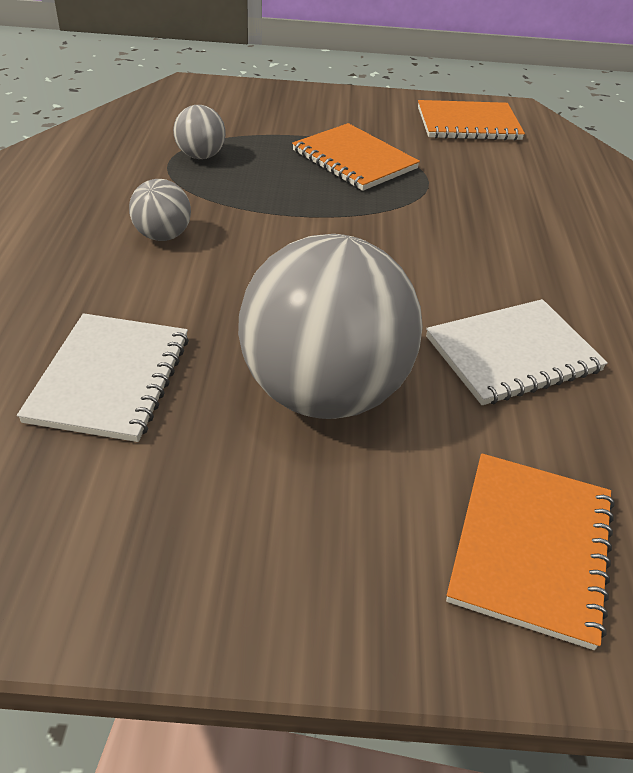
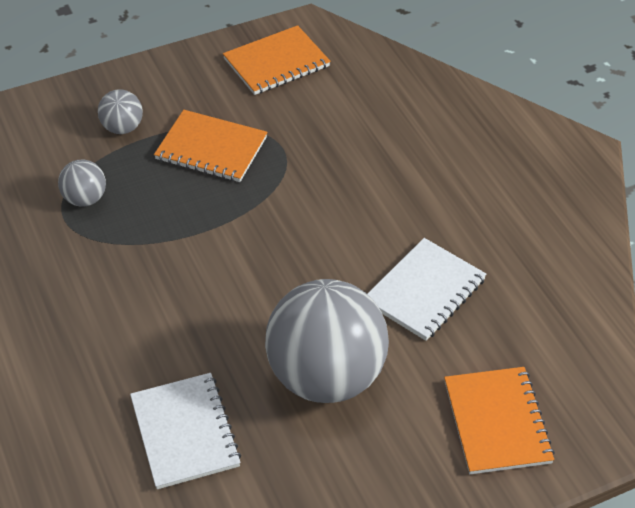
camera: 25 degrees left, 5 degrees up
grey ball [129,179,191,241] -> grey ball moved to [98,89,143,134]

